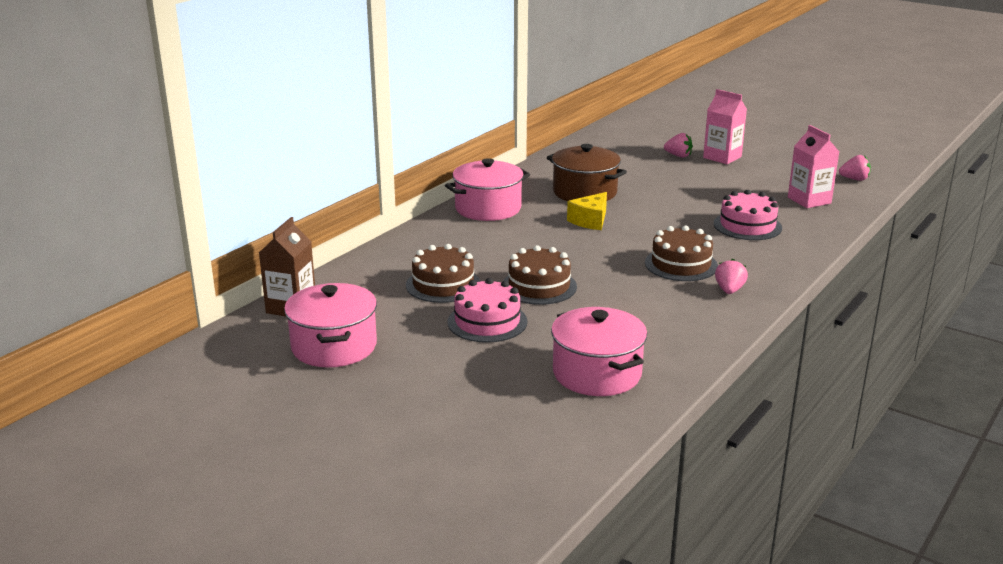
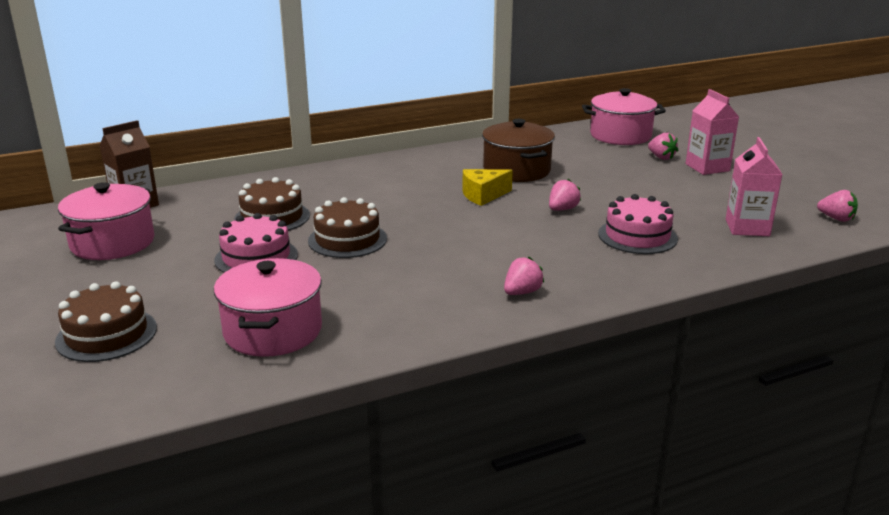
camera: 30 degrees right, 0 degrees up
pink pot [445,158,530,221] -> pink pot moved to [582,88,666,145]
brown cake [645,225,718,281] -> brown cake moved to [55,281,157,362]
none -> pink strawberry [549,179,581,211]

